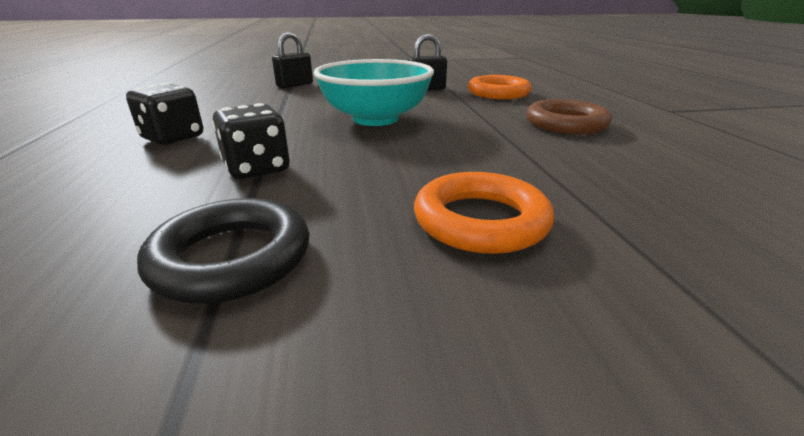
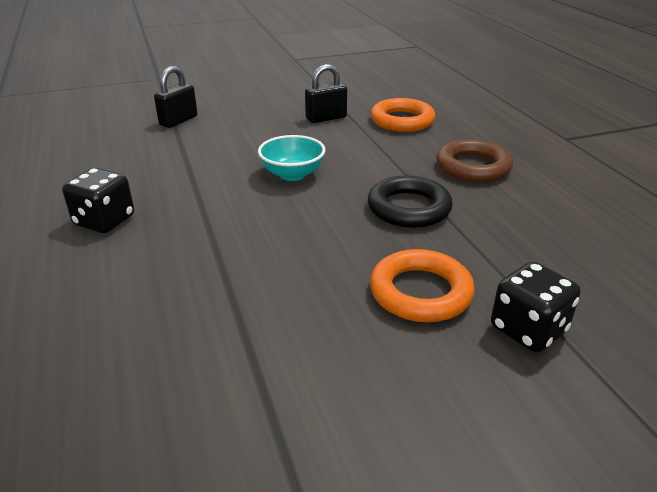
camera: 10 degrees left, 5 degrees up
black ring [137,198,310,304] -> black ring moved to [368,176,453,228]
black dice [212,103,290,179] -> black dice moved to [491,262,581,352]
turquoise bowl [314,59,434,126] -> turquoise bowl [258,135,326,181], size x0.59

